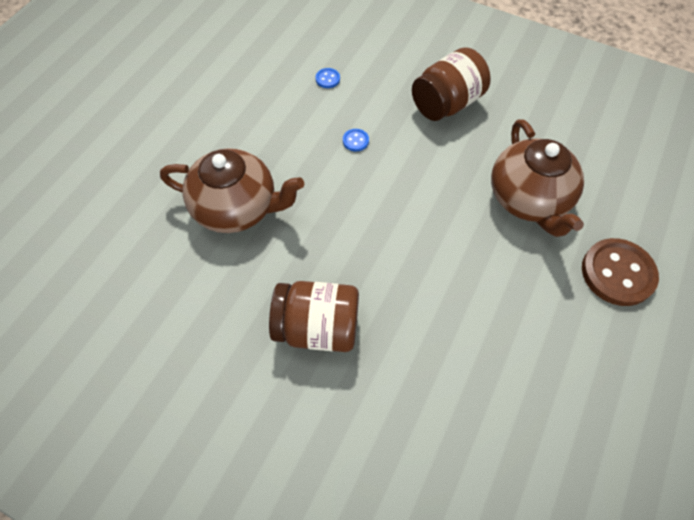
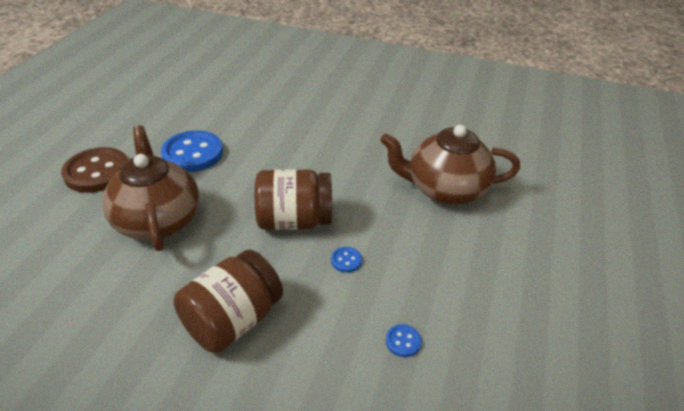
camera: 170 degrees right, 20 degrees down
brown jar [269,281,359,352] -> brown jar moved to [255,169,332,230]
none -> blue button [161,130,223,172]

